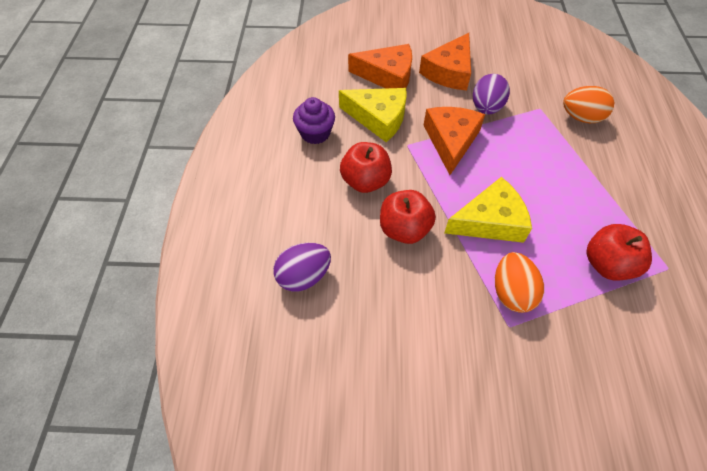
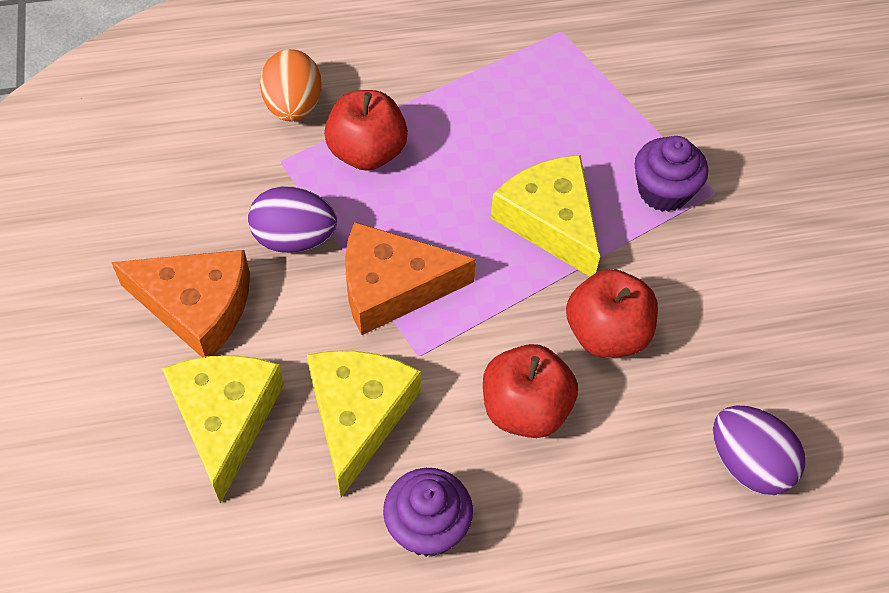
camera: 105 degrees left, 0 degrees up
orange cheese [348,44,412,88] -> yellow cheese [162,355,284,504]
orange egg [495,252,544,313] -> purple cupcake [634,136,708,212]
red apple [587,224,652,281] -> red apple moved to [324,90,408,171]

